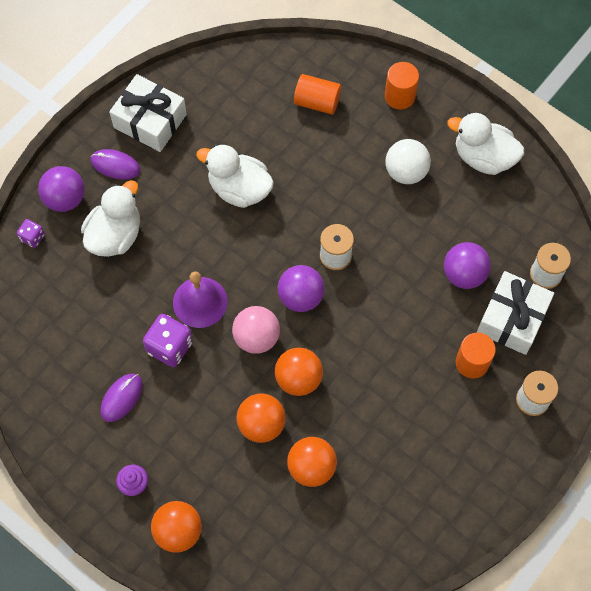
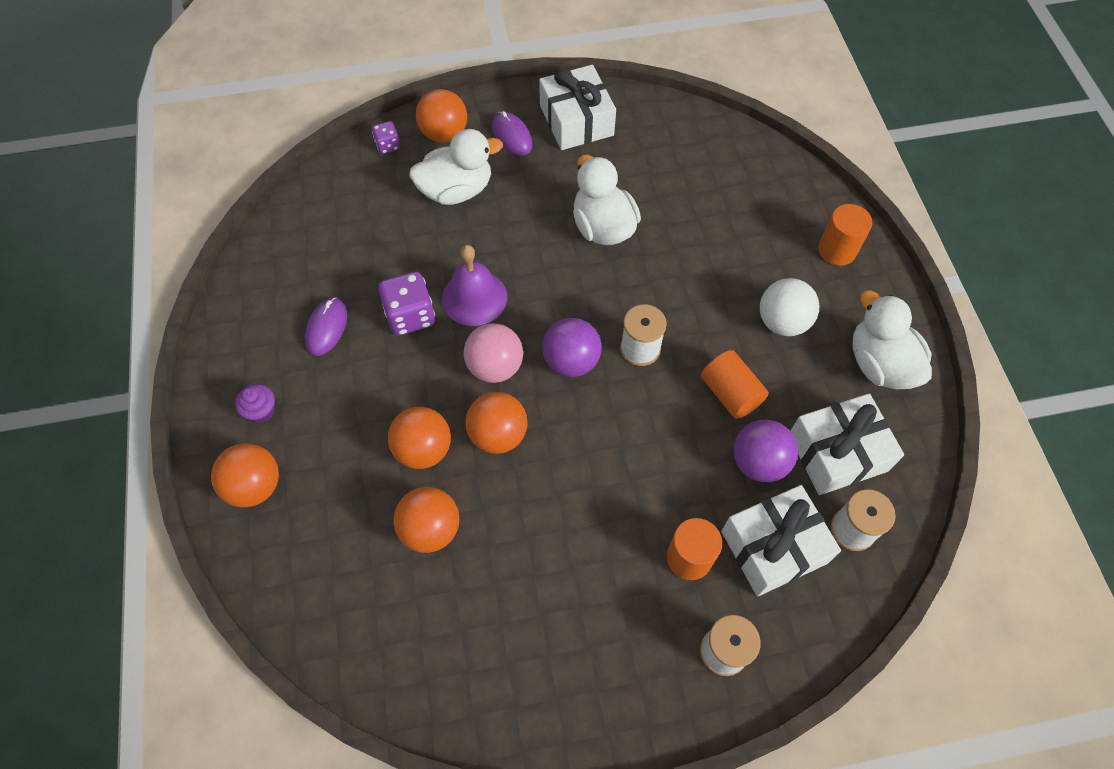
camera: 40 degrees right, 5 degrees down
purple ball [38,166,85,212] -> orange ball [416,89,467,143]
purple mouse [101,374,142,422] -> purple mouse turned 60 degrees counterclockwise [305,297,347,356]
orange cylinder [294,74,341,115] -> orange cylinder moved to [701,350,769,419]
none -> white gift [791,393,904,495]

